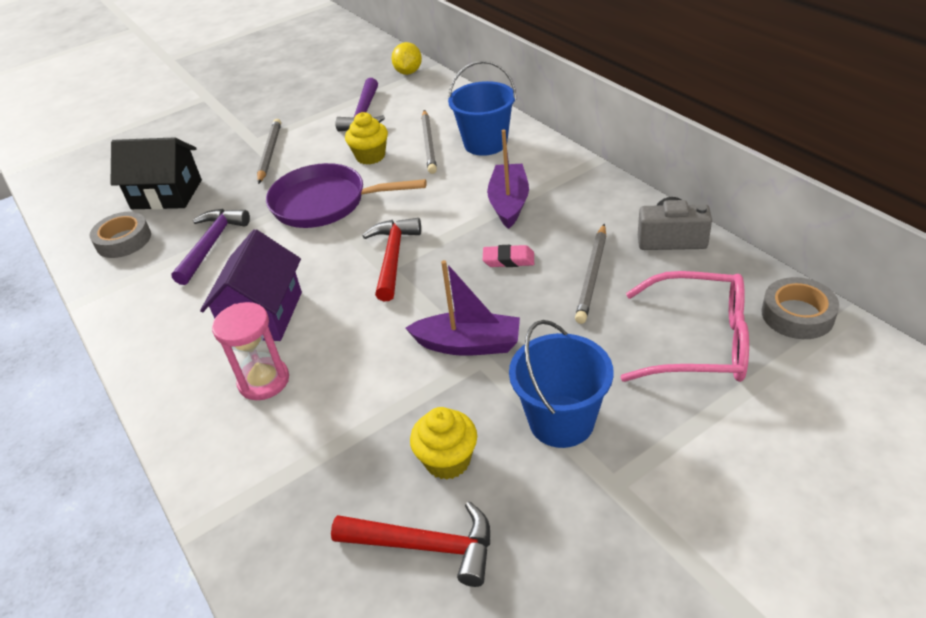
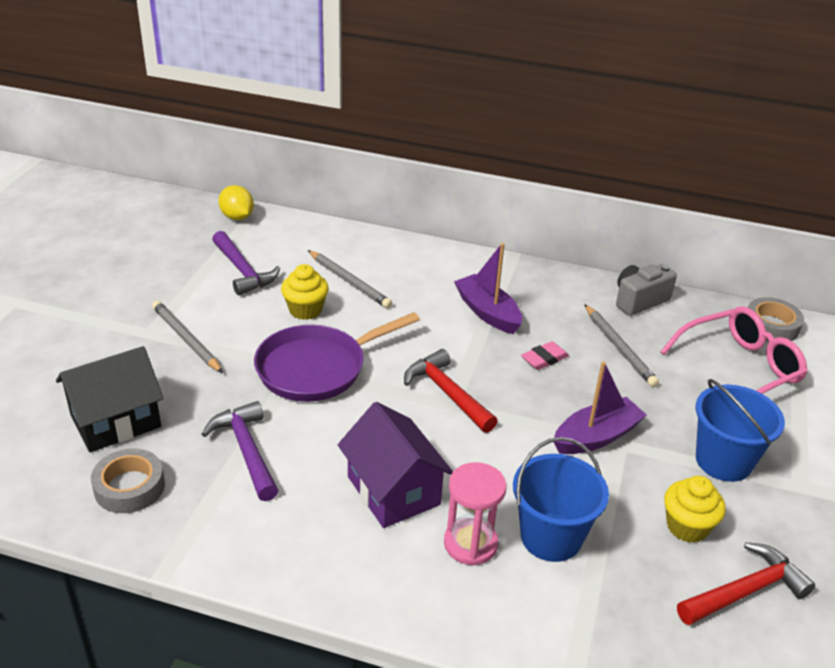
camera: 45 degrees left, 5 degrees down
blue bucket [448,61,516,156] -> blue bucket moved to [513,437,609,562]

